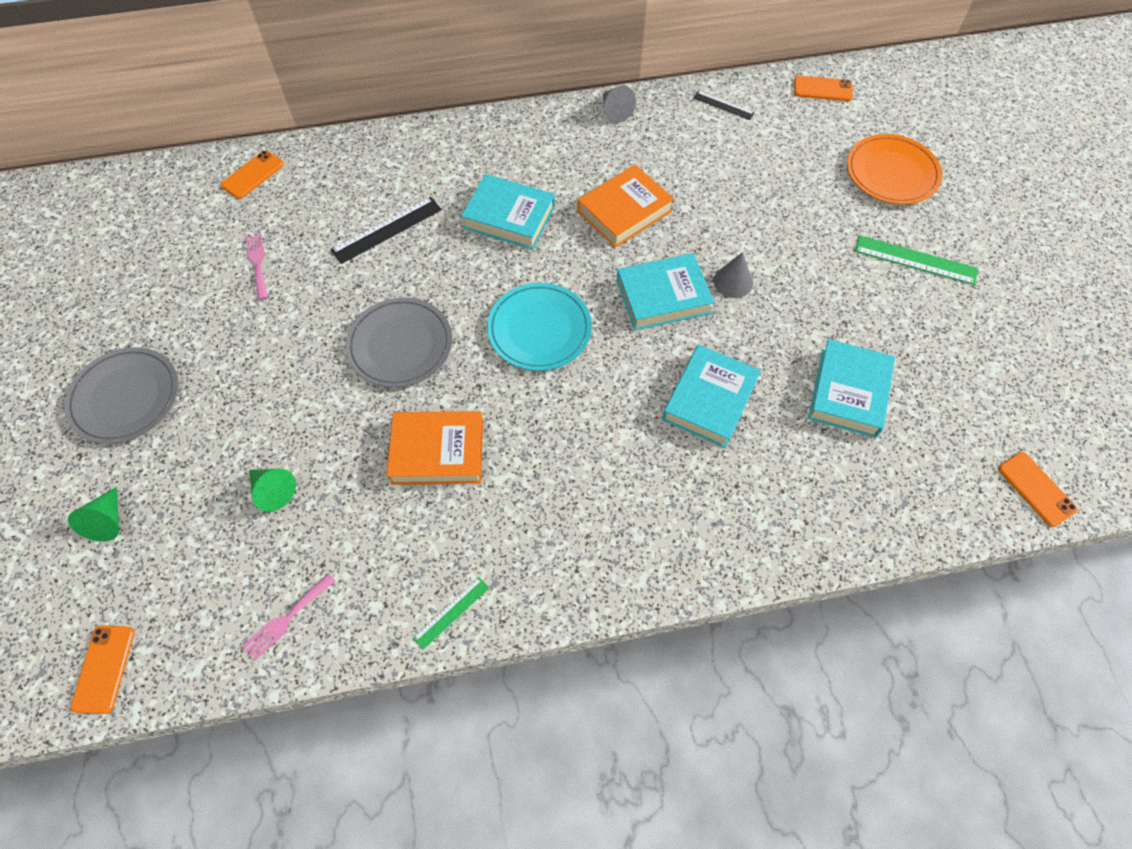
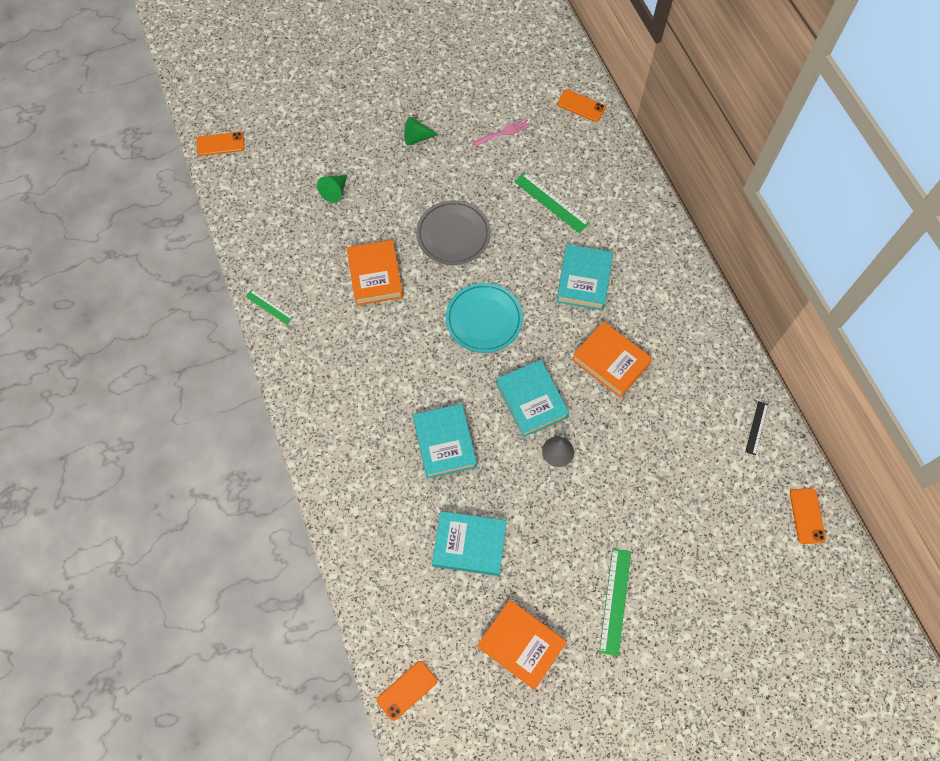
camera: 80 degrees right, 5 degrees up
grey plate [64,347,178,444] -> none
green cone [68,487,119,542] -> green cone moved to [404,117,439,146]
pink fork [242,573,335,661] -> none
black ruler [331,197,442,264] -> green ruler [514,172,590,233]
grey cone [603,86,636,123] -> none
turquoise book [662,345,761,448] -> turquoise book turned 60 degrees clockwise [413,404,477,479]
orange plate [847,134,942,204] -> none
none -> orange book [477,600,567,690]

